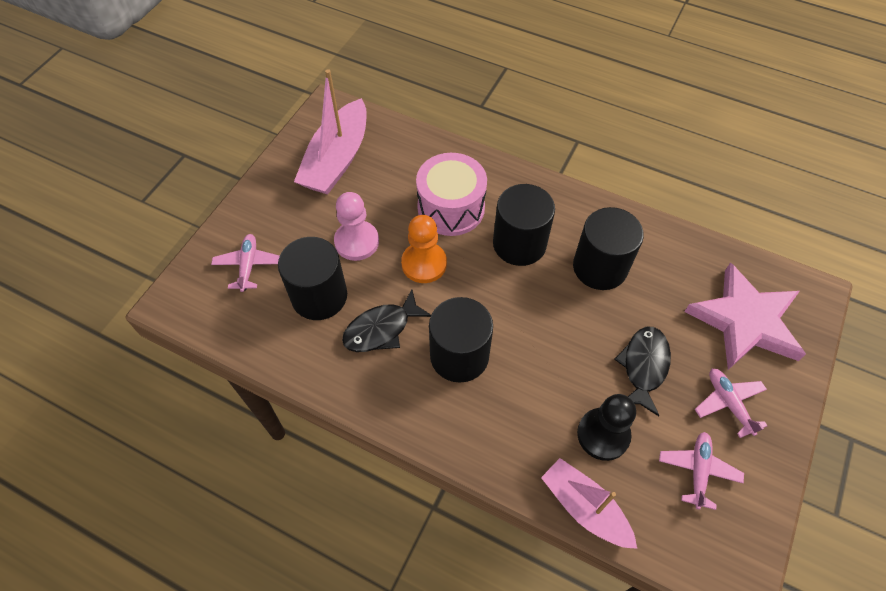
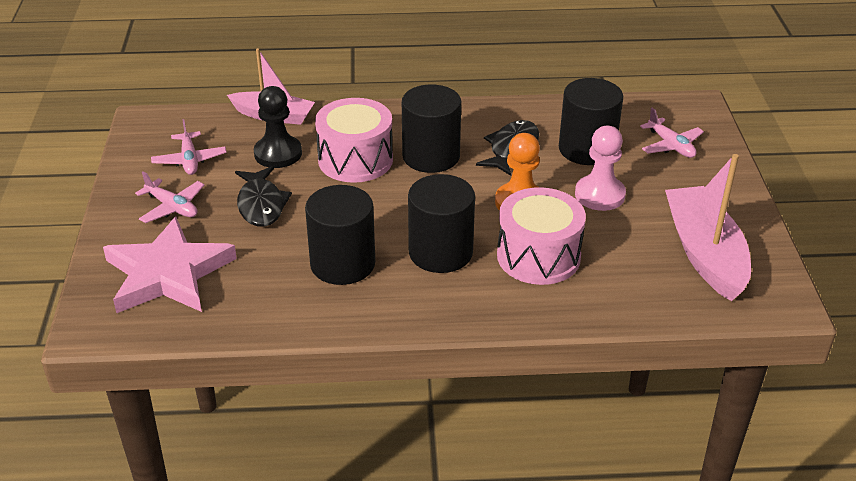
camera: 150 degrees right, 20 degrees down
none -> pink drum [315,98,393,183]

